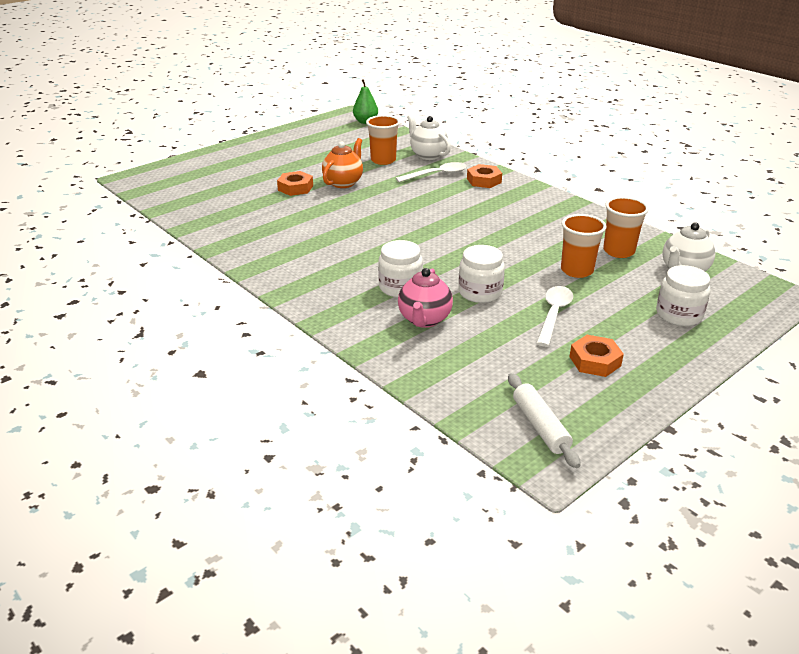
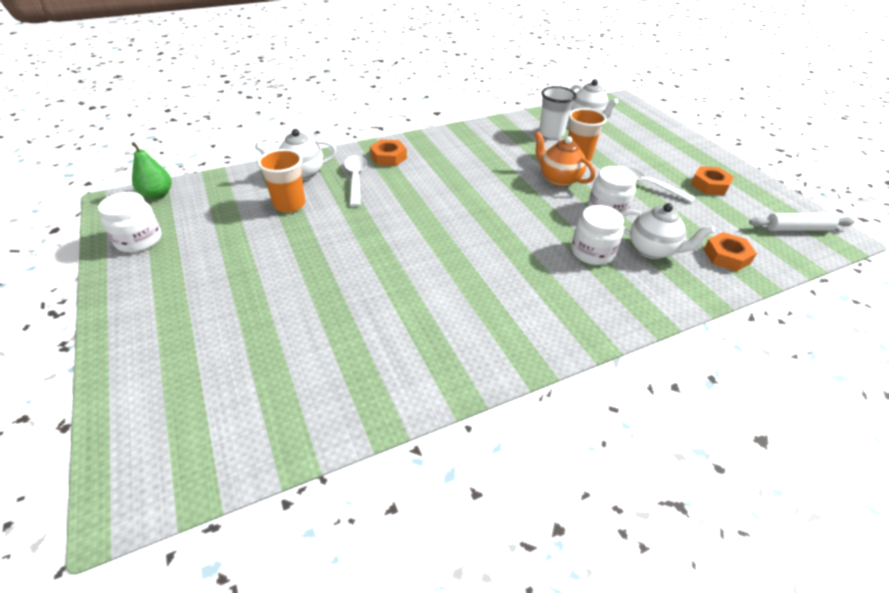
camera: 75 degrees left, 10 degrees up
orange nut [277,171,313,196] -> orange nut moved to [703,232,757,272]
orange teapot [322,138,363,188] -> orange teapot moved to [534,131,595,187]
pink teapot [398,268,453,328] -> white teapot [621,203,715,259]
orange cup [603,197,649,258] -> white cup [539,86,577,139]
white jar [656,265,711,326] -> white jar moved to [98,192,162,253]

